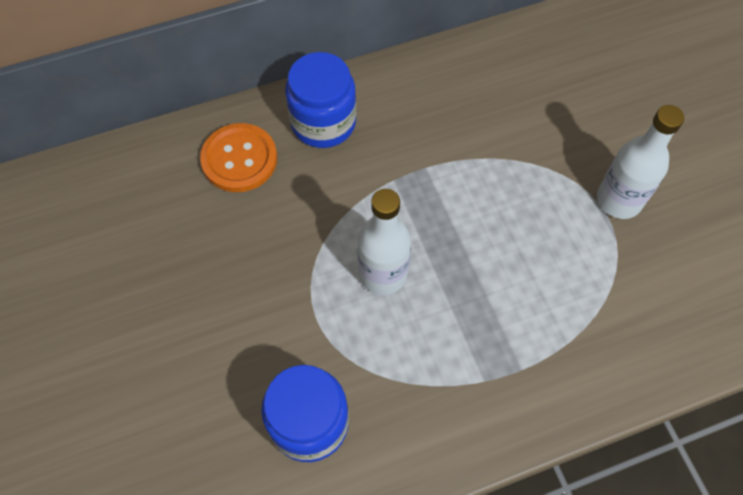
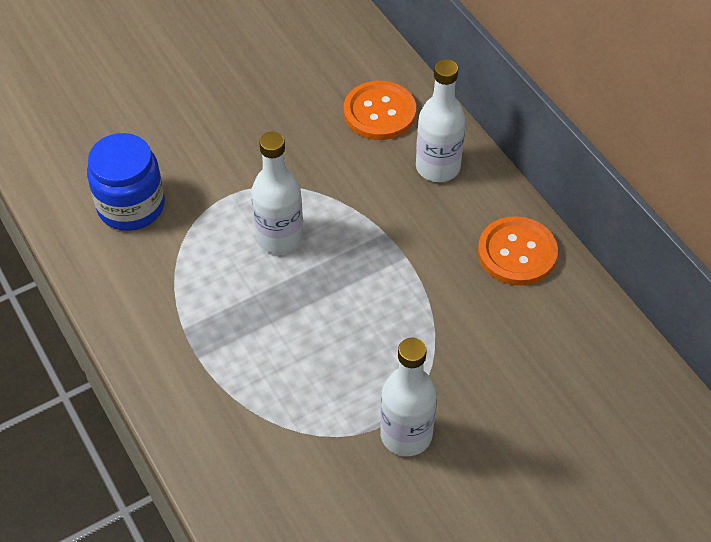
camera: 80 degrees right, 10 degrees down
blue jar [285,52,356,148] -> white bottle [416,59,466,182]
none -> orange button [478,216,558,286]

